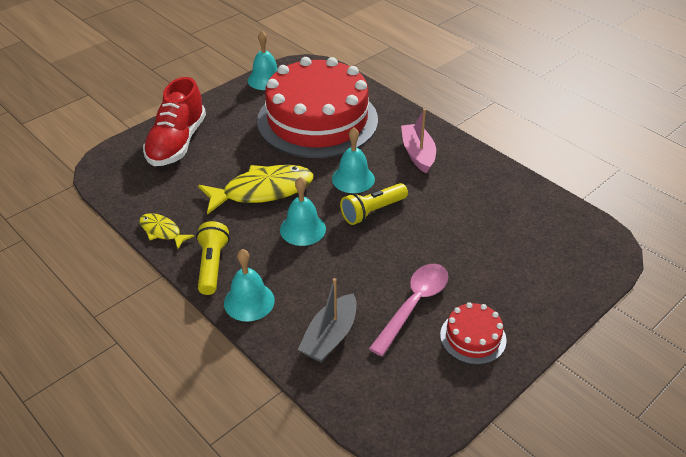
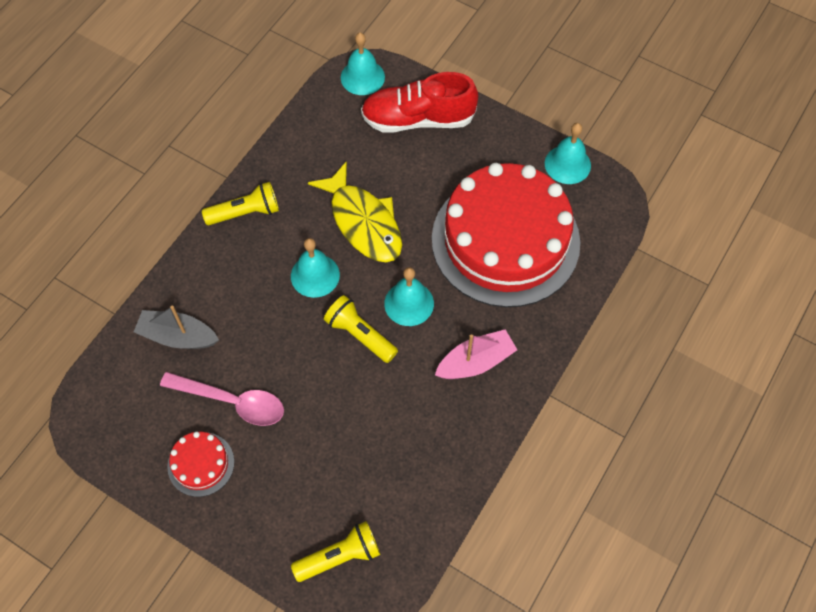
camera: 75 degrees right, 20 degrees up
yellow fish [139,213,194,249] -> none
turquoise bell [224,249,275,322] -> turquoise bell moved to [341,33,385,95]
none -> yellow flashlight [291,521,380,582]

